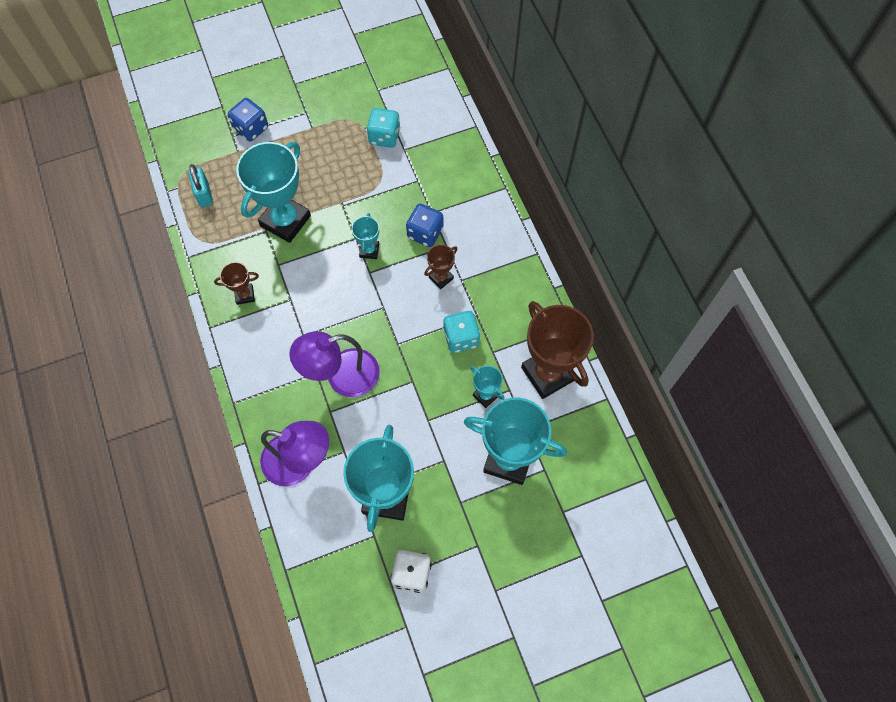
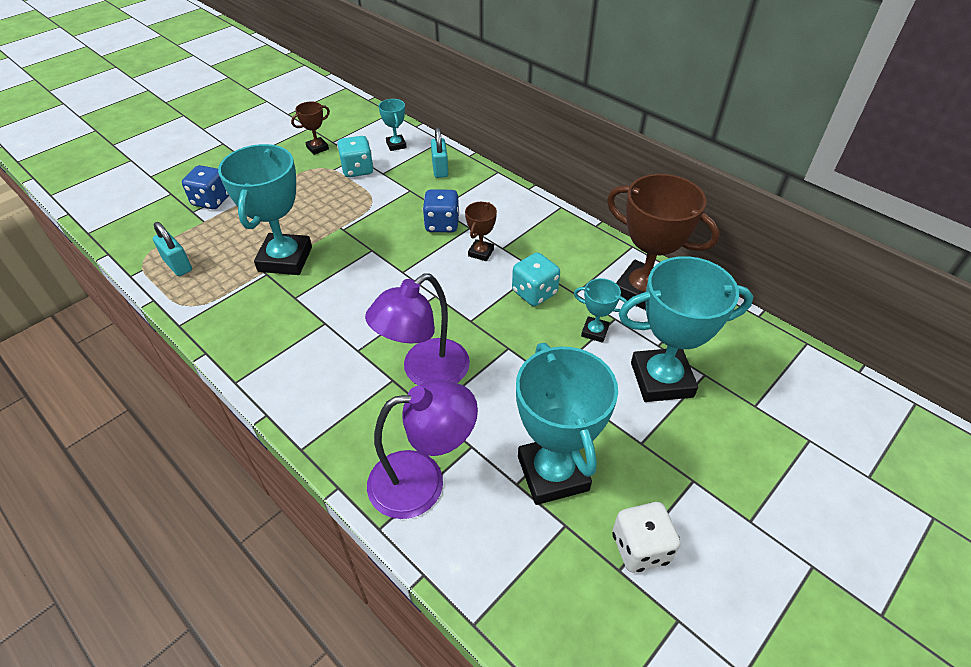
camera: 25 degrees left, 20 degrees down
brown trophy [214,262,259,305] -> brown trophy moved to [291,102,330,155]
turquoise trophy [352,213,379,259] -> turquoise trophy moved to [379,99,407,151]
none -> turquoise padlock [431,127,448,178]

